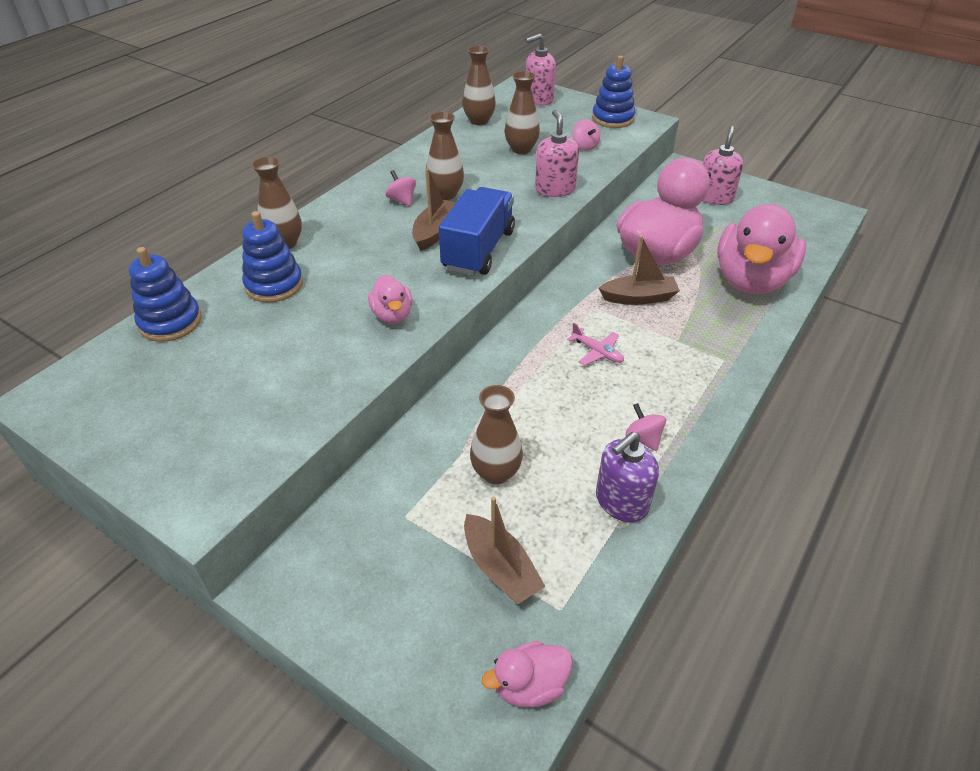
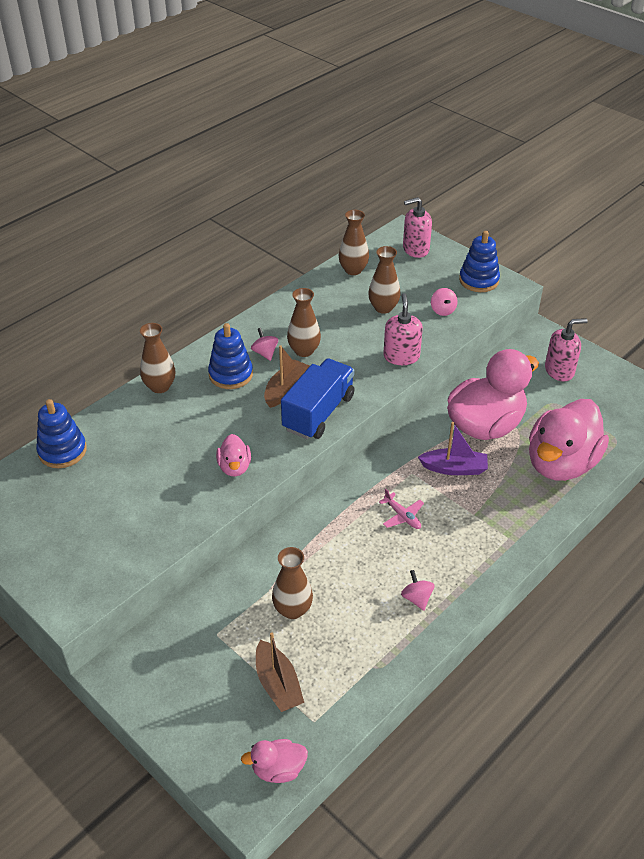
camera: 10 degrees right, 0 degrees up
blue stacking toy [242,211,303,303] -> blue stacking toy moved to [208,323,253,389]
purple soap dispenser [596,432,659,522] -> none
brown boat [599,235,680,305] -> purple boat [418,422,488,475]
pink soap dispenser [703,126,744,205] -> pink soap dispenser turned 45 degrees clockwise [545,318,588,381]

